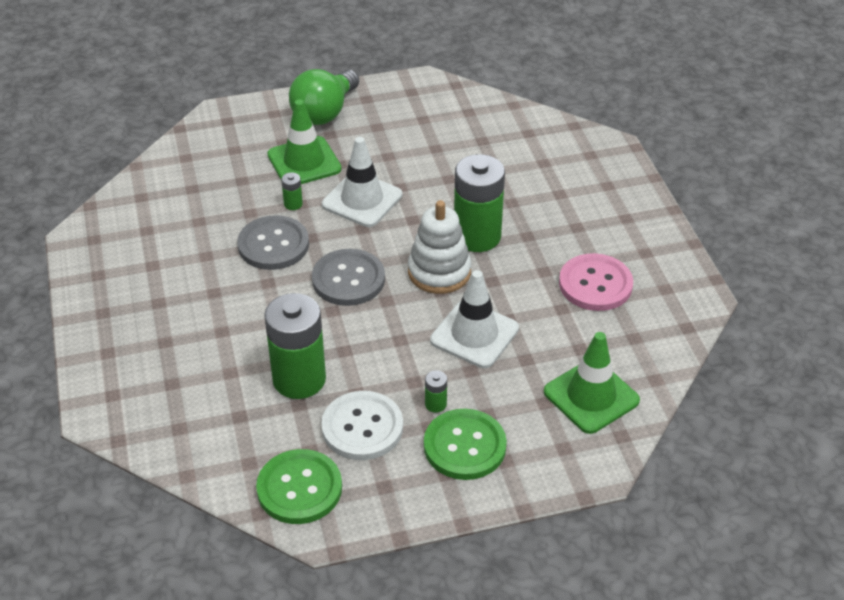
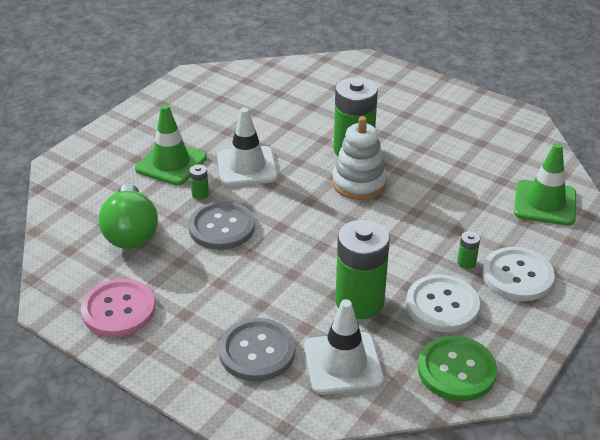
camera: 40 degrees left, 5 degrees down
green light bulb [289,69,359,125] -> green light bulb moved to [99,183,158,249]
grey button [312,249,385,306] -> grey button moved to [219,318,295,382]
green button [424,409,507,480] -> white button [482,247,555,301]
white traffic cone [430,270,519,368] -> white traffic cone moved to [304,299,384,395]
pink button [559,253,633,311] -> pink button moved to [81,279,155,337]

